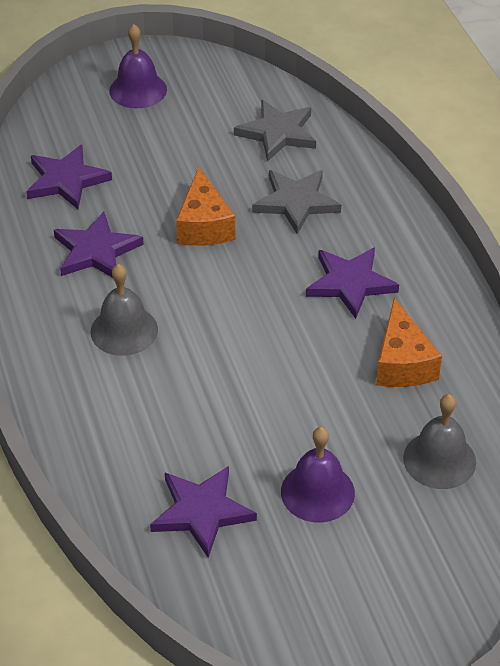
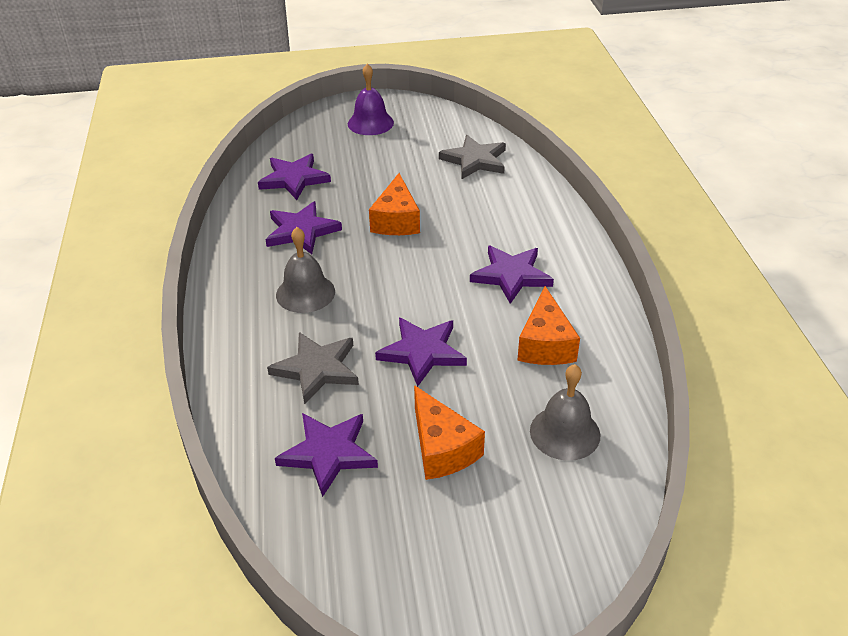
camera: 10 degrees right, 5 degrees down
grey star [252,170,341,234] -> grey star moved to [267,332,359,405]
purple bell [281,427,355,523] -> orange cheese [414,385,485,480]
none -> purple star [375,318,467,387]

